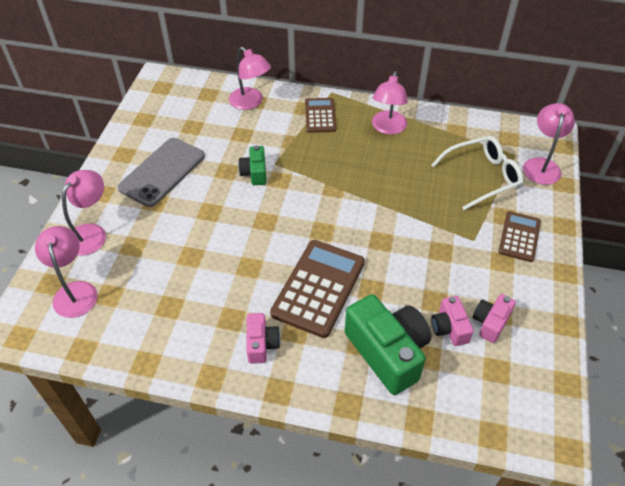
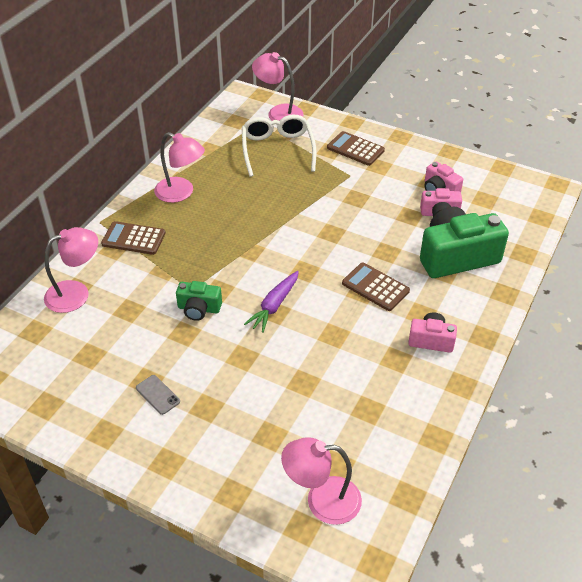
camera: 75 degrees left, 5 degrees down
pink lamp [62,170,106,256] -> none
grey phone [118,138,205,207] -> grey phone [136,375,180,415], size x0.41
brown calculator [270,240,365,338] -> brown calculator [342,263,410,311], size x0.59
none -> purple carrot [244,271,299,333]

